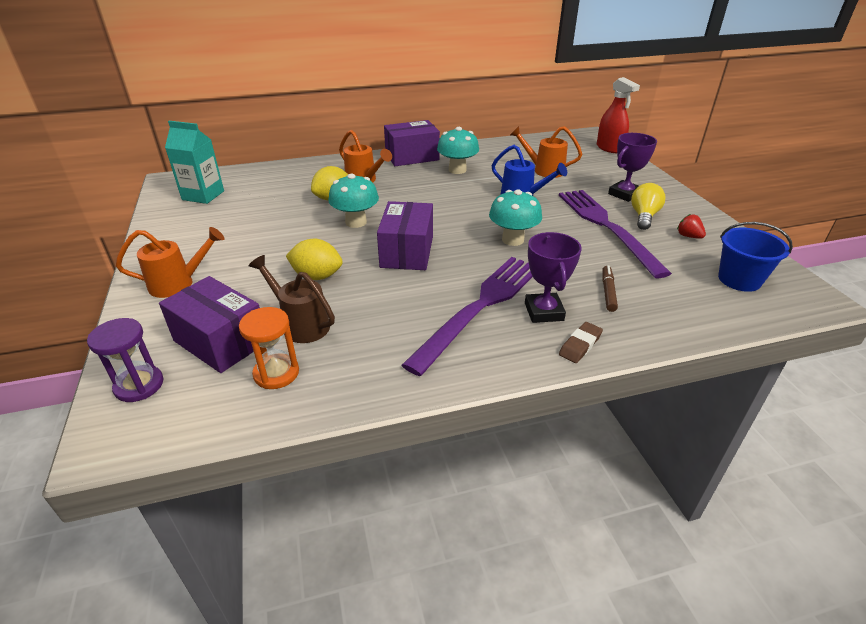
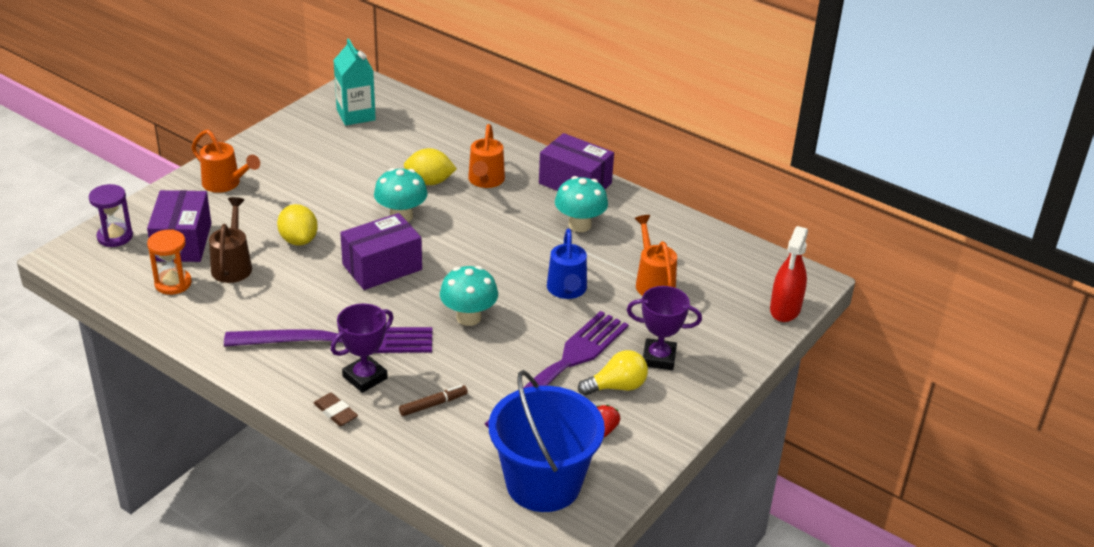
camera: 50 degrees right, 0 degrees up
brown eraser [559,322,603,363] -> brown eraser turned 45 degrees clockwise [313,393,358,426]
blue bucket [718,222,793,292] -> blue bucket [489,370,605,512], size x1.64

